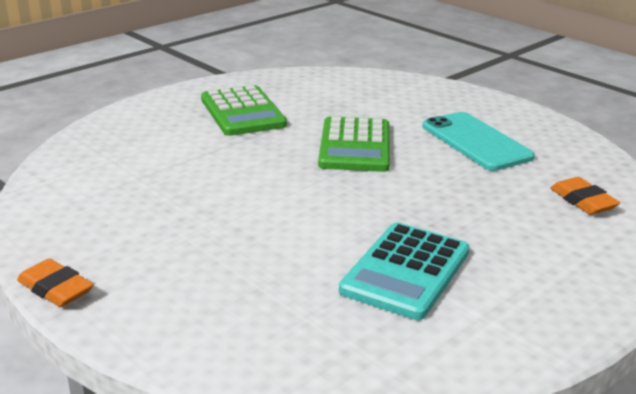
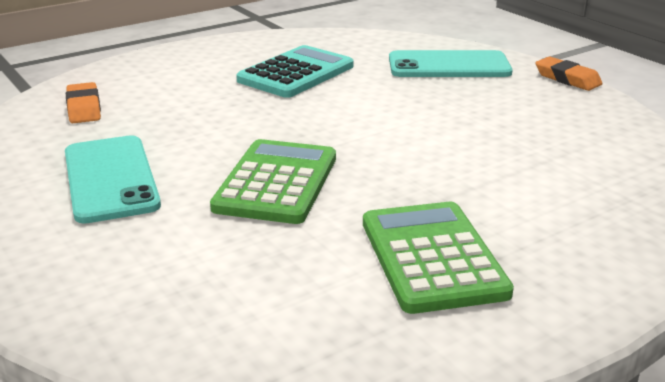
camera: 170 degrees left, 0 degrees up
none -> turquoise phone [389,50,513,77]

